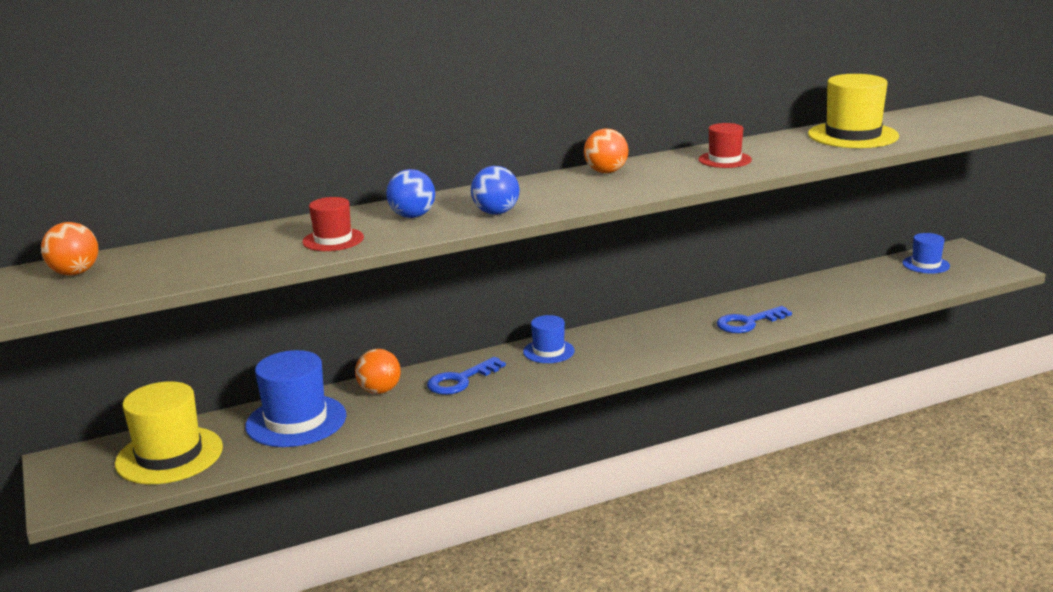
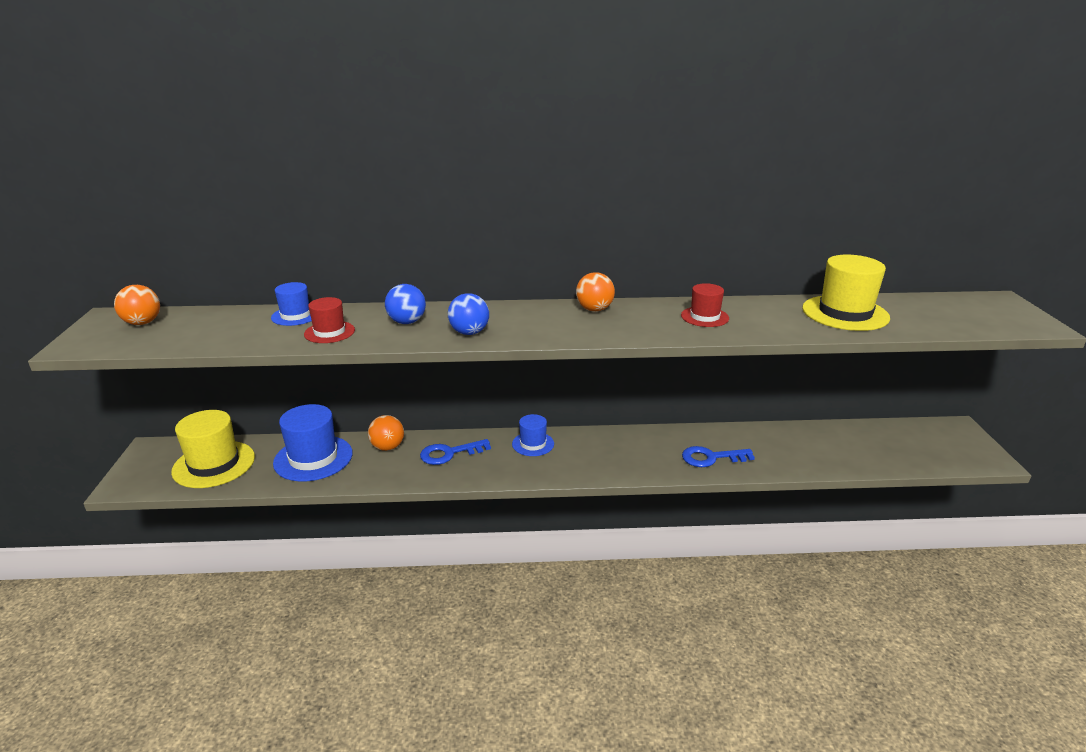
camera: 20 degrees right, 5 degrees up
blue hat [903,233,950,274] -> blue hat moved to [271,282,312,326]

